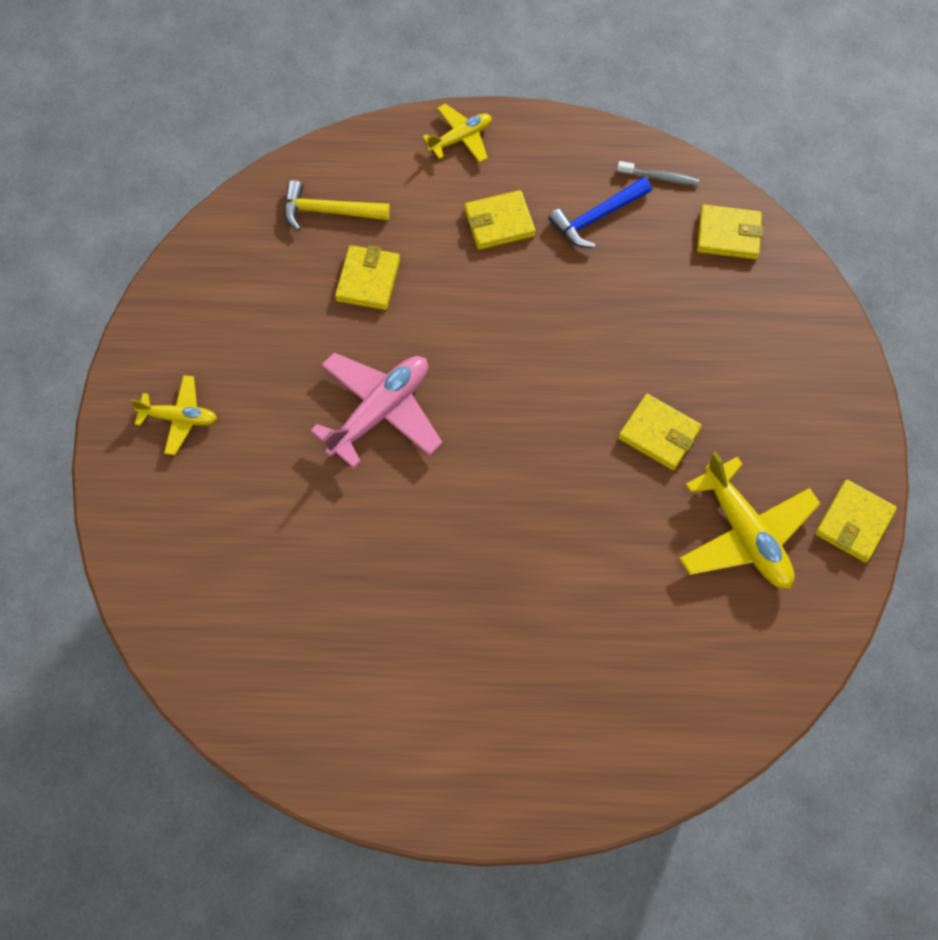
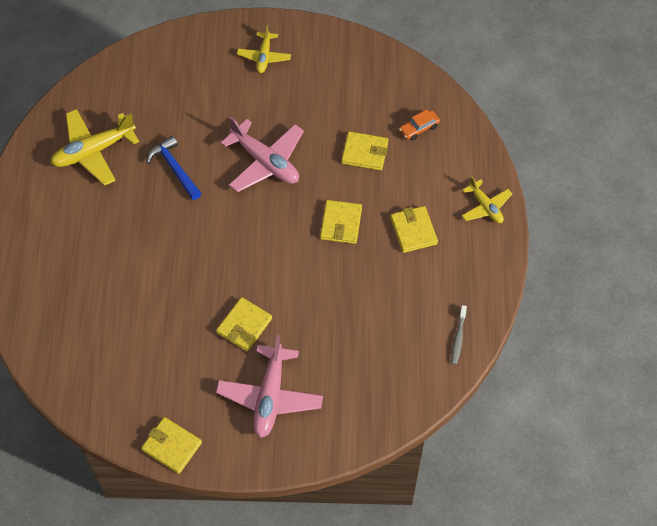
camera: 90 degrees right, 5 degrees down
yellow hammer [284,180,390,231] -> orange car [399,109,440,140]
blue hammer [549,177,652,248] -> blue hammer moved to [146,136,201,200]
yellow plane [679,451,821,589] -> yellow plane moved to [51,109,139,186]
yellow wallet [697,205,763,259] -> yellow wallet moved to [320,200,362,244]
none -> pink plane [216,335,323,438]

